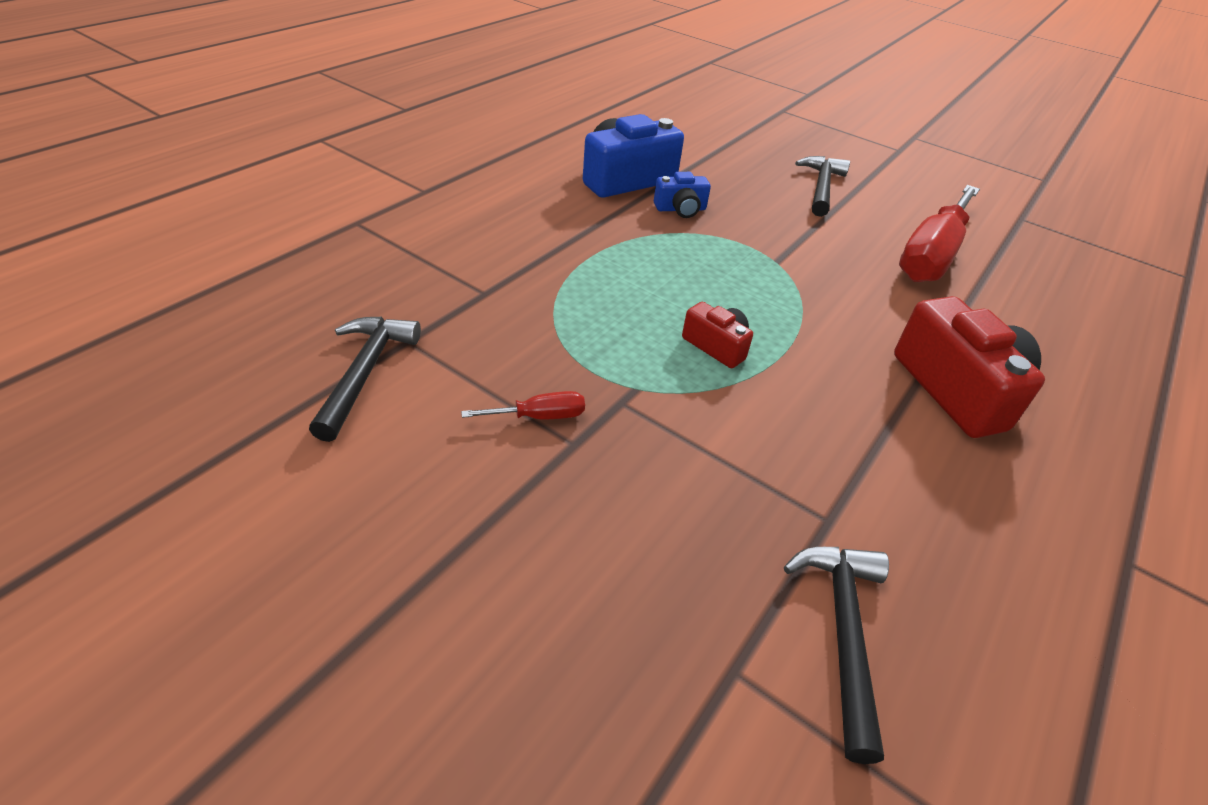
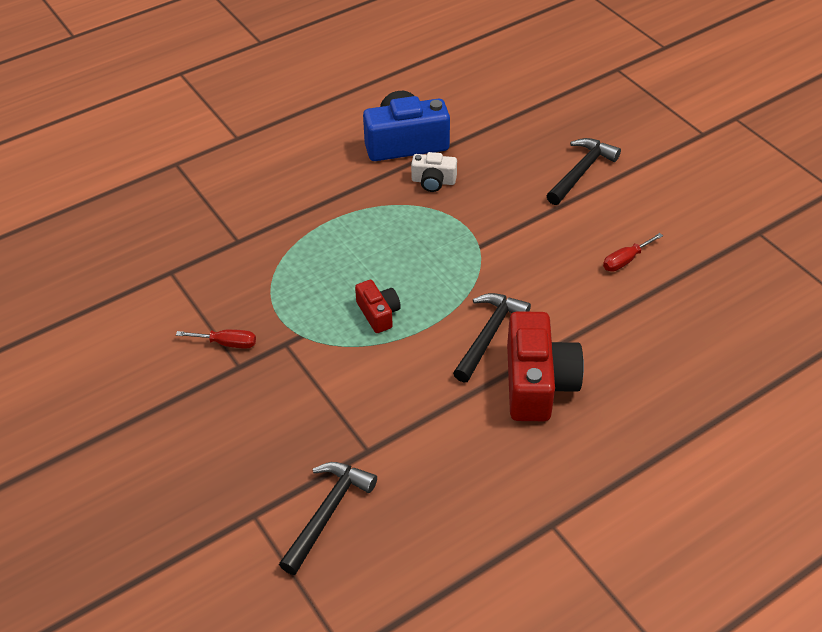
camera: 25 degrees right, 5 degrees up
black hammer [309,317,421,442] -> black hammer moved to [453,293,531,383]
blue camera [654,172,711,218] -> white camera [411,152,457,192]
red screwdriver [899,185,980,282] -> red screwdriver [603,233,663,272], size x0.41

